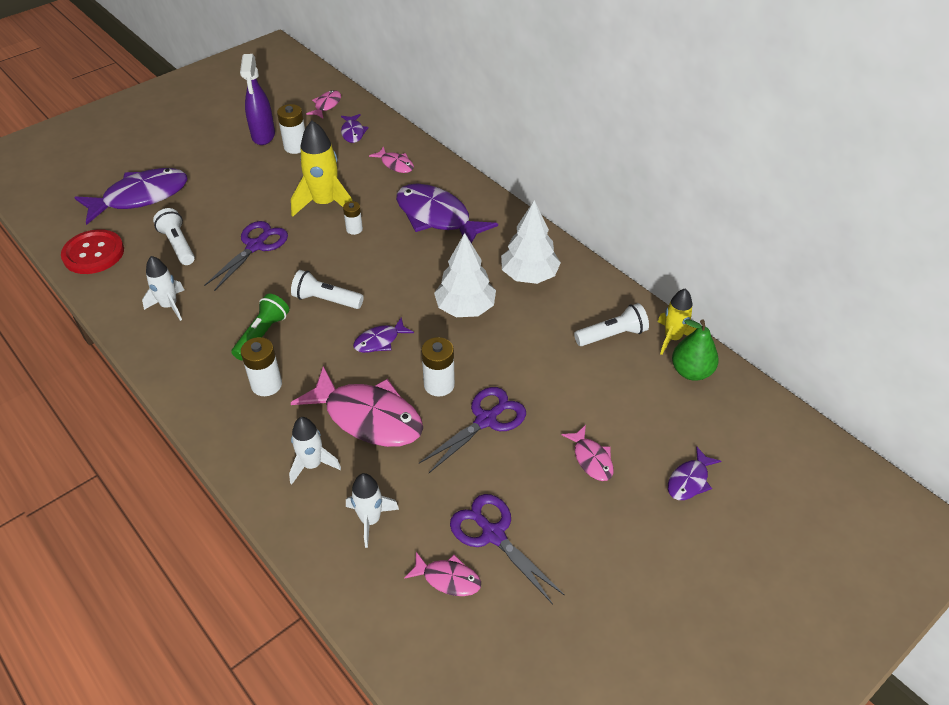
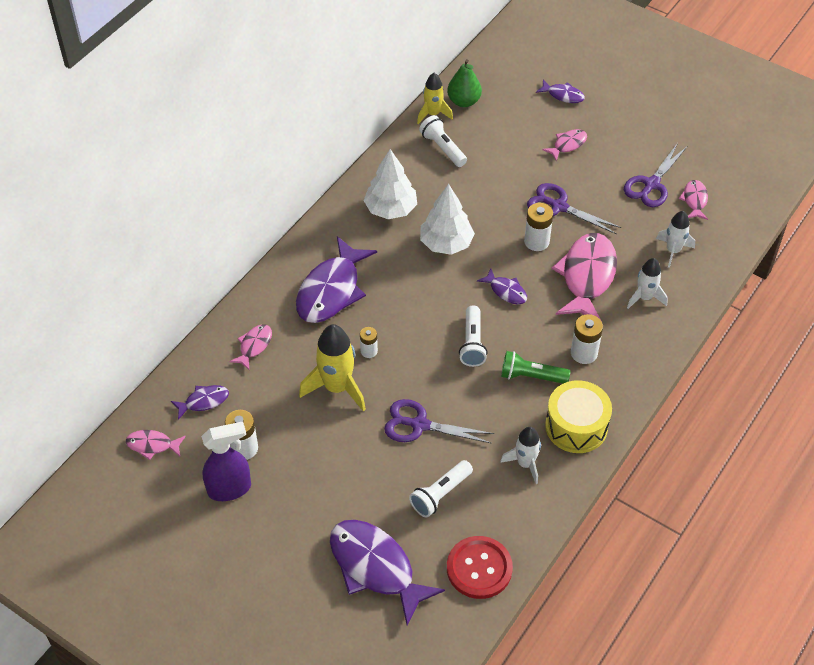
camera: 105 degrees left, 5 degrees up
none -> yellow drum [545,380,612,453]

